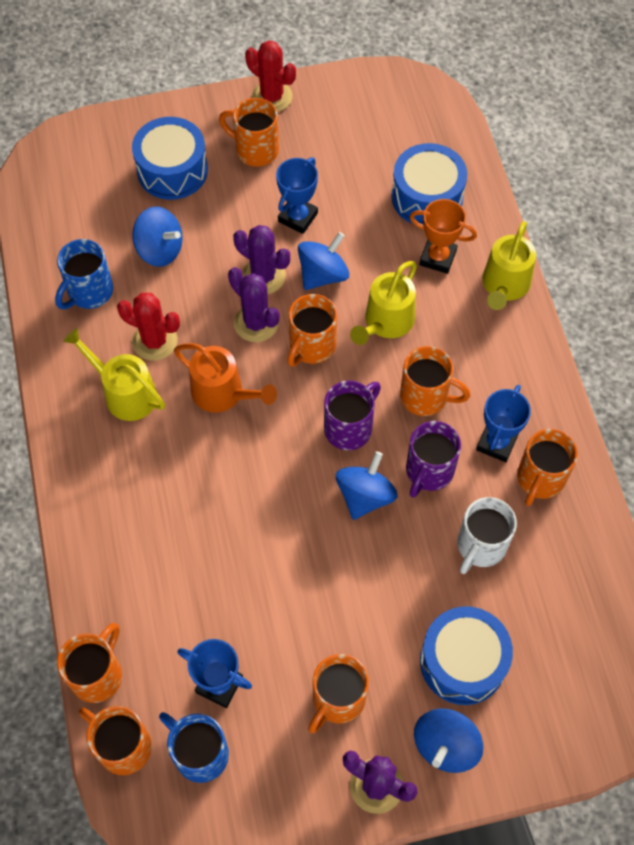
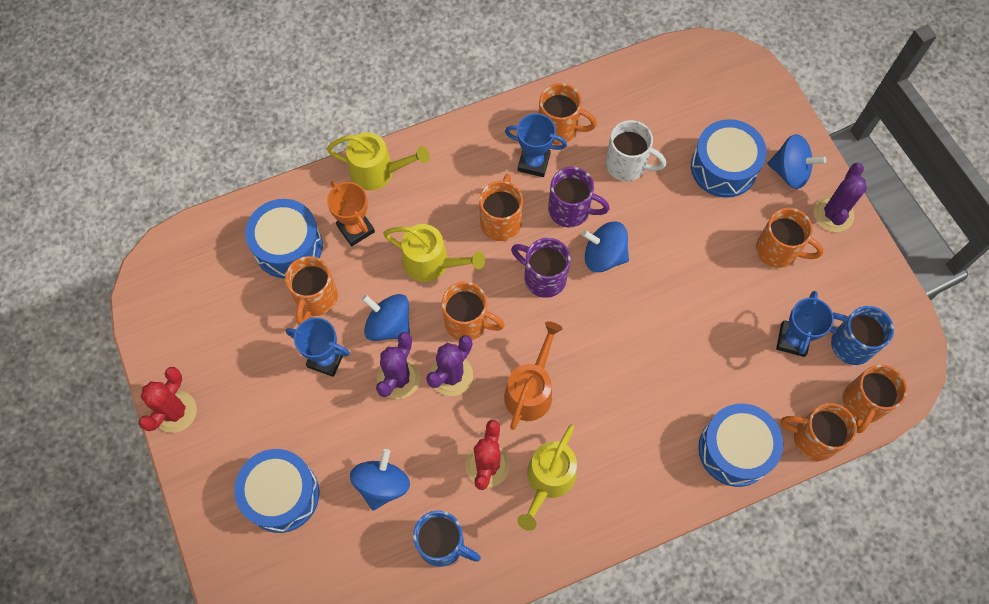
camera: 100 degrees left, 5 degrees up
blue mug [159,712,229,783] -> blue mug turned 90 degrees clockwise [830,306,894,365]
orange mug [219,98,279,167] -> orange mug moved to [285,256,338,325]
orange trophy [409,199,477,274] -> orange trophy turned 45 degrees counterclockwise [327,181,375,246]
none -> blue drum [698,404,783,487]

